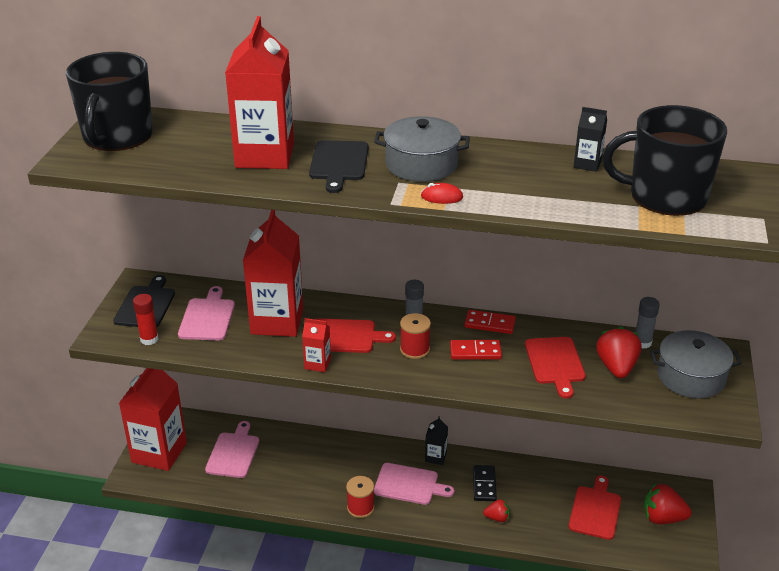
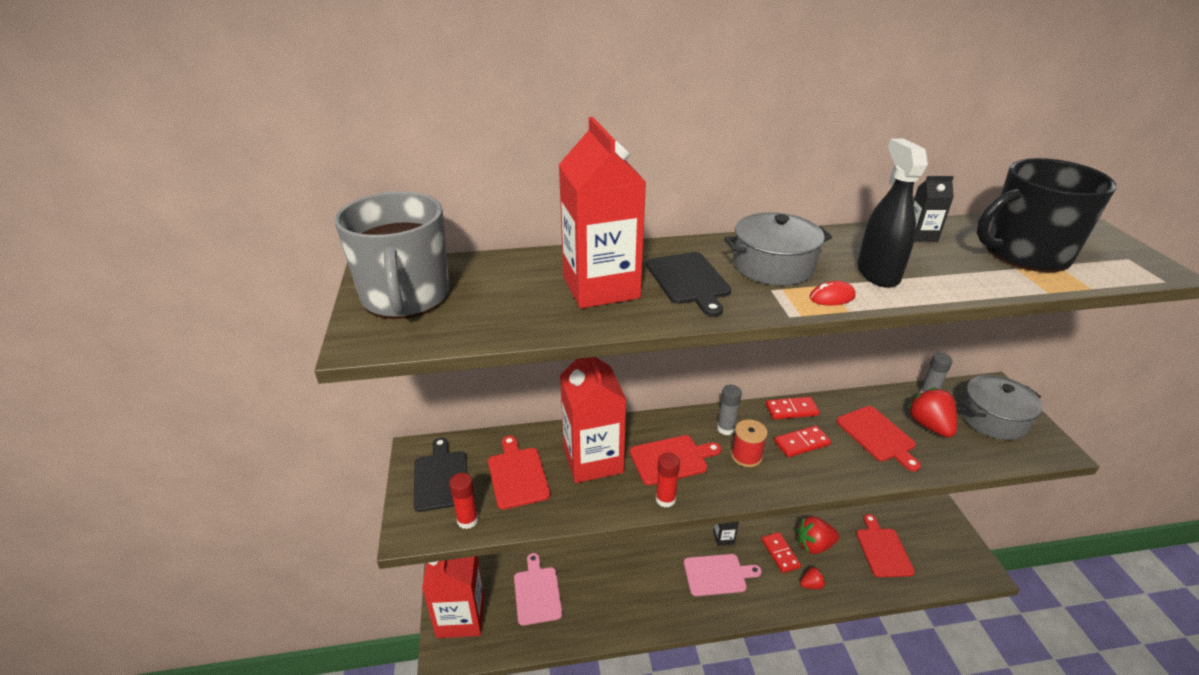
camera: 20 degrees left, 0 degrees up
black mug [66,52,153,151] -> grey mug [335,191,449,319]
pink cutting board [178,286,235,341] -> red cutting board [488,436,550,510]
red carton [302,318,331,372] -> red glue stick [656,452,680,508]
red spool [346,476,374,518] -> none
black domino [473,465,497,501] -> red domino [762,532,801,573]
red strawberry [643,483,692,524] -> red strawberry moved to [796,516,839,554]
none -> black spray bottle [857,138,928,288]

